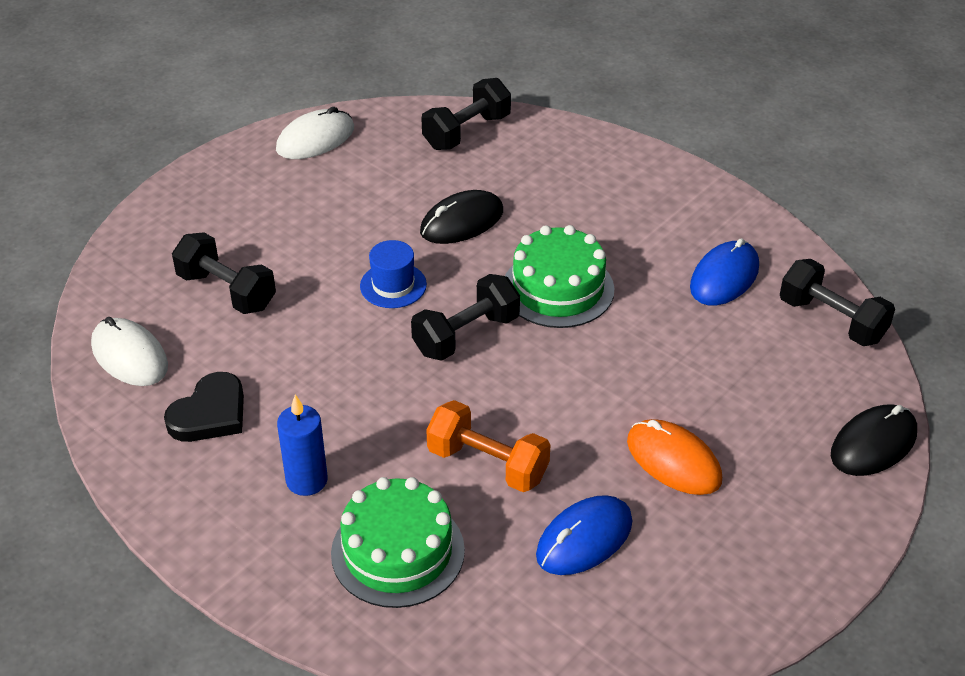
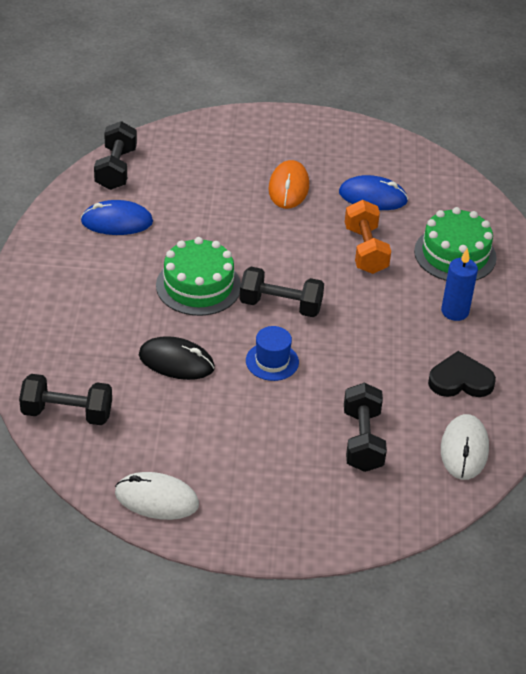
camera: 130 degrees left, 0 degrees up
black mouse [831,404,917,476] -> none

